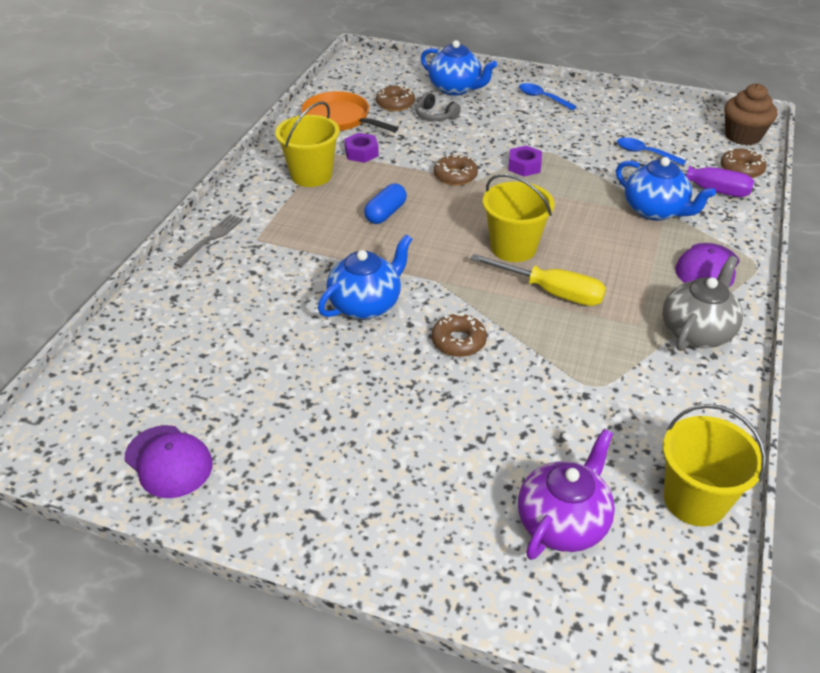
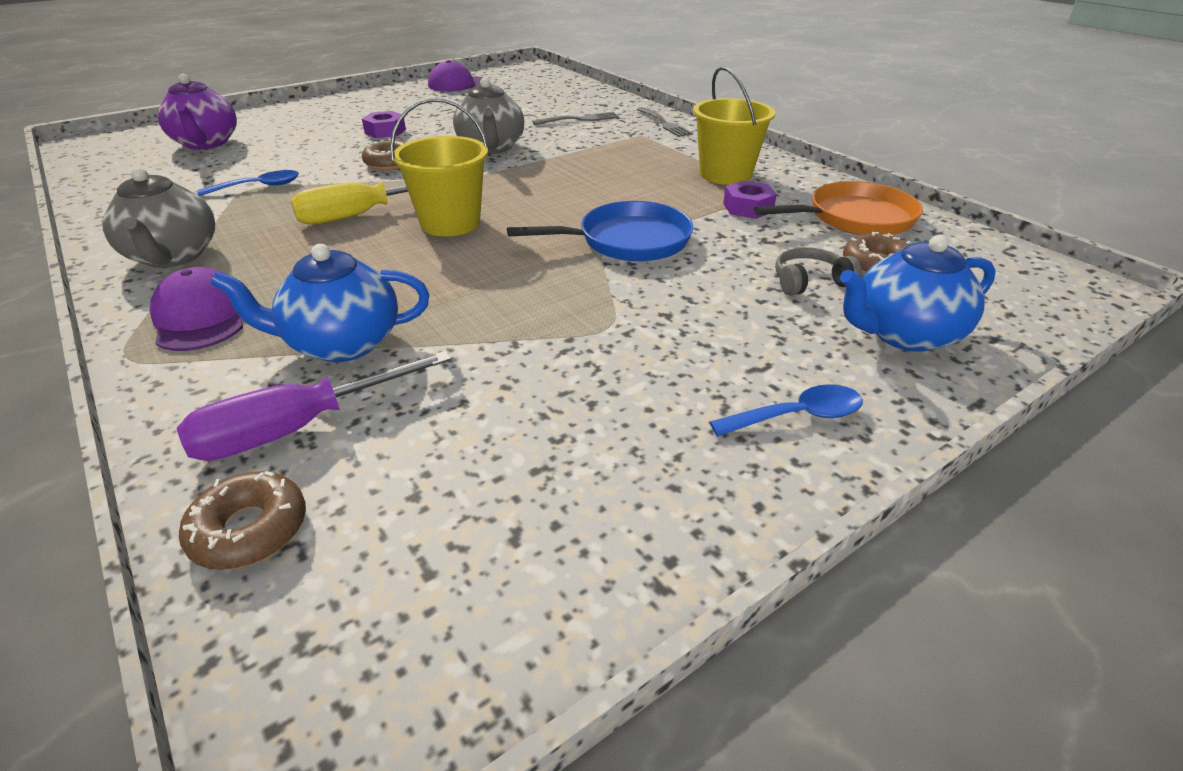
camera: 125 degrees right, 5 degrees down
blue teapot [318,234,412,319] -> grey teapot [453,77,524,154]
blue capsule [364,183,407,224] -> none
brown donut [434,154,478,186] -> blue pan [507,201,693,261]
purple nut [508,146,542,177] -> purple nut moved to [362,111,406,138]
blue spoon [617,137,686,166] -> blue spoon moved to [197,170,299,196]
yellow bucket [663,404,766,526] -> none
brown cupcake [724,83,777,145] -> none
none -> grey fork [532,112,619,125]

